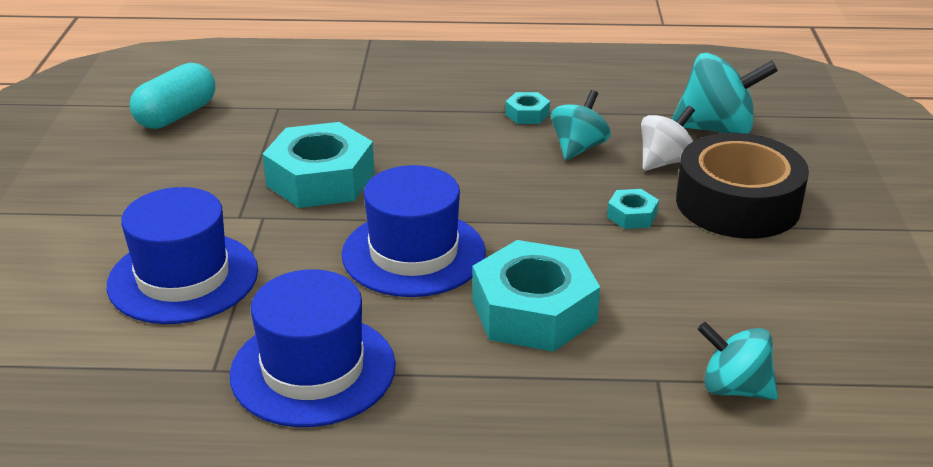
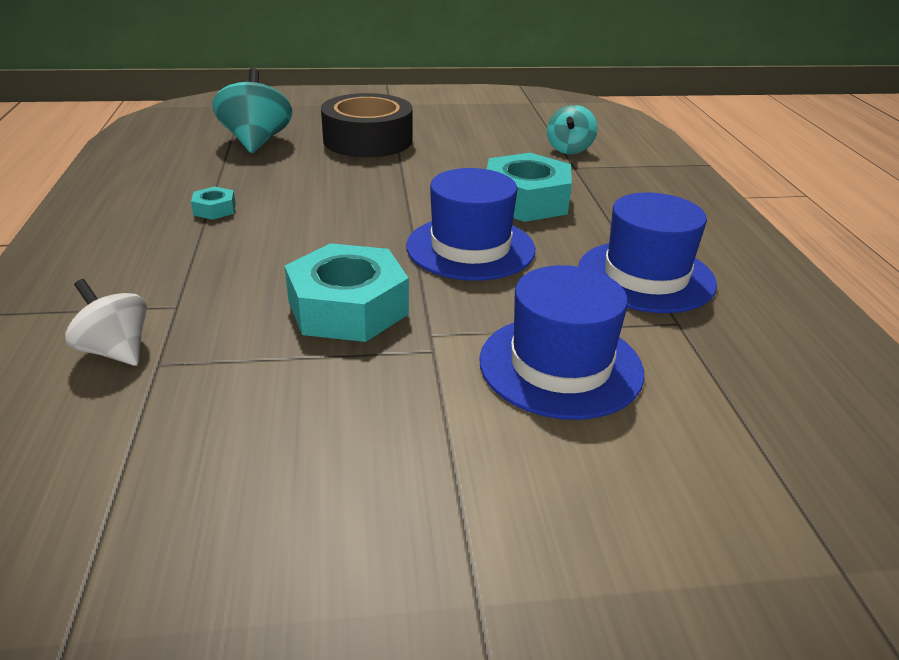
camera: 100 degrees left, 0 degrees up
turquoise capsule [130,63,215,129] -> none
turquoise spinning top [551,90,611,160] -> none
turquoise nut [607,189,659,229] -> none
white spinning top [641,106,695,171] -> white spinning top moved to [65,279,147,366]

